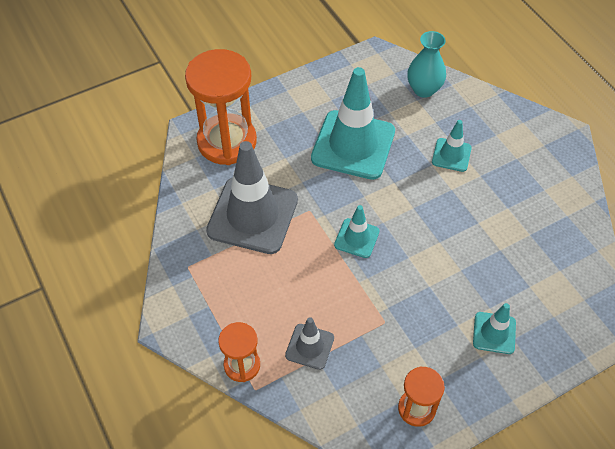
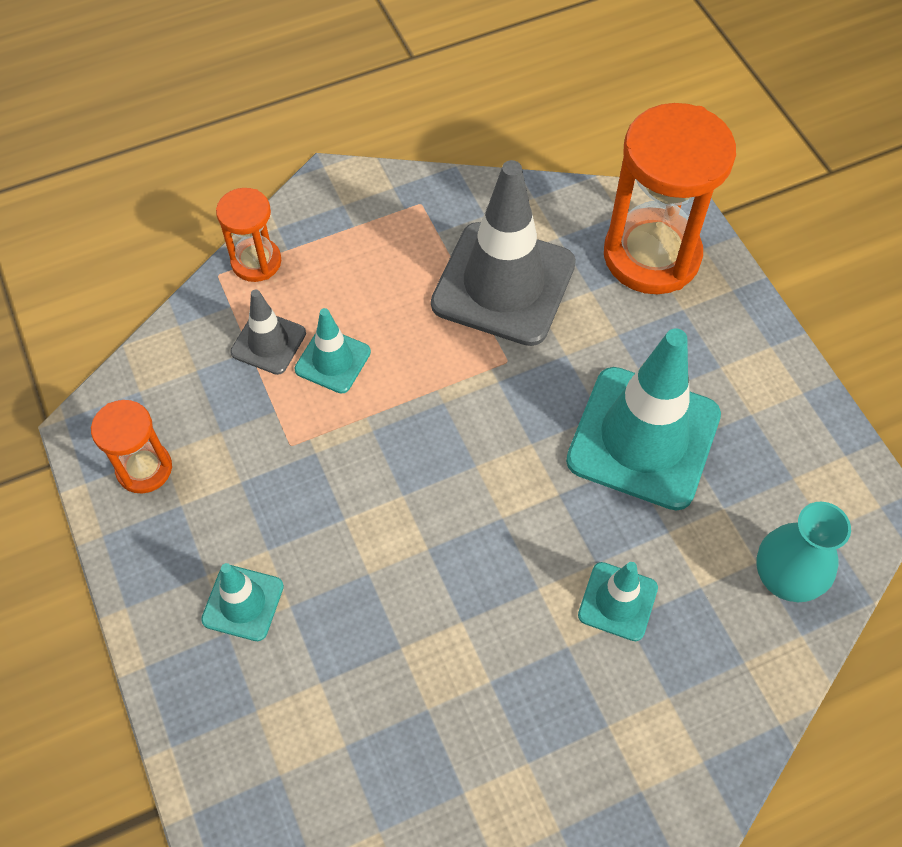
camera: 95 degrees right, 5 degrees up
turquoise traffic cone [334,205,380,258] -> turquoise traffic cone moved to [295,308,371,394]

